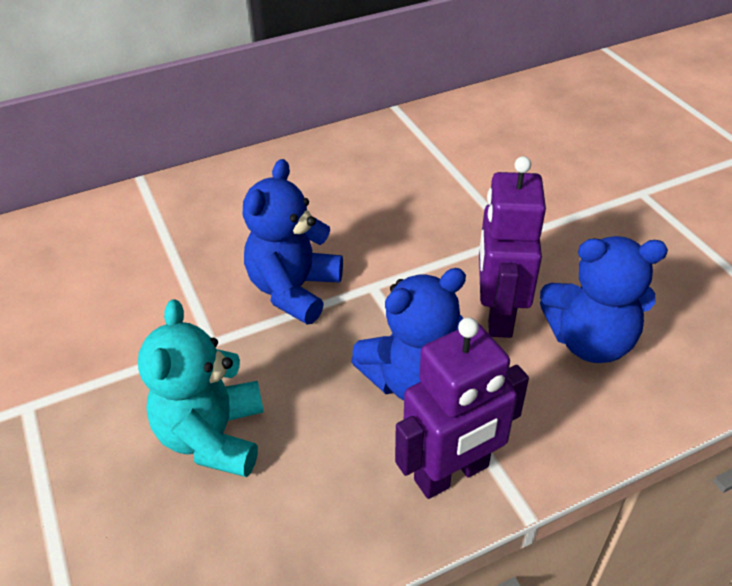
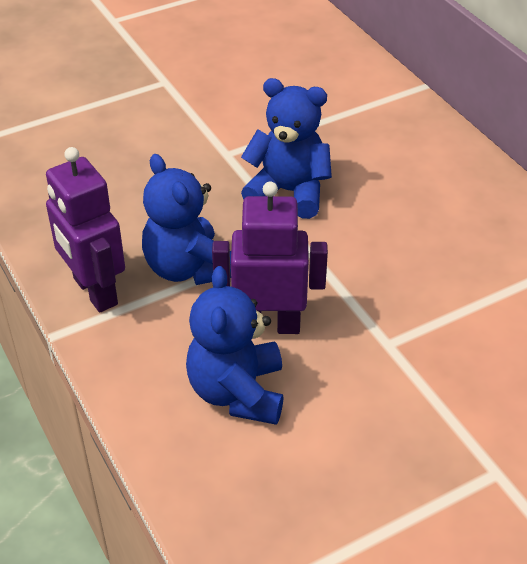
camera: 85 degrees right, 0 degrees up
turquoise teddy bear [138,300,264,477] -> none

